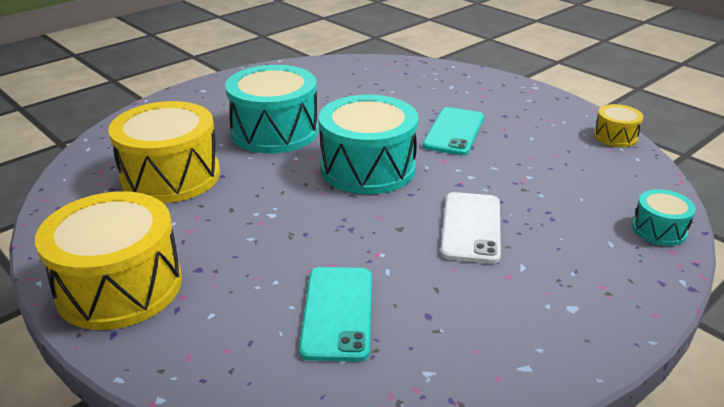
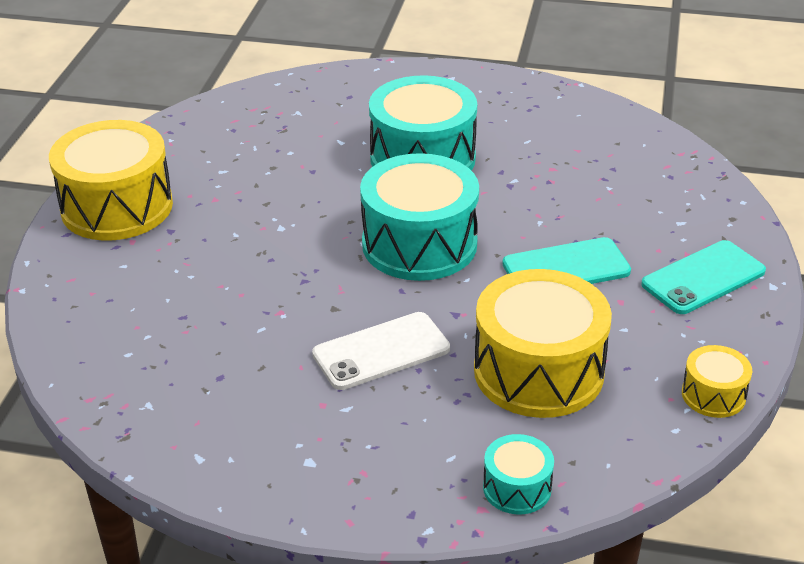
camera: 55 degrees right, 5 degrees up
yellow drum [108,101,220,203] -> yellow drum moved to [474,269,612,418]
turquoise phone [299,267,372,362] -> turquoise phone moved to [641,240,766,314]

